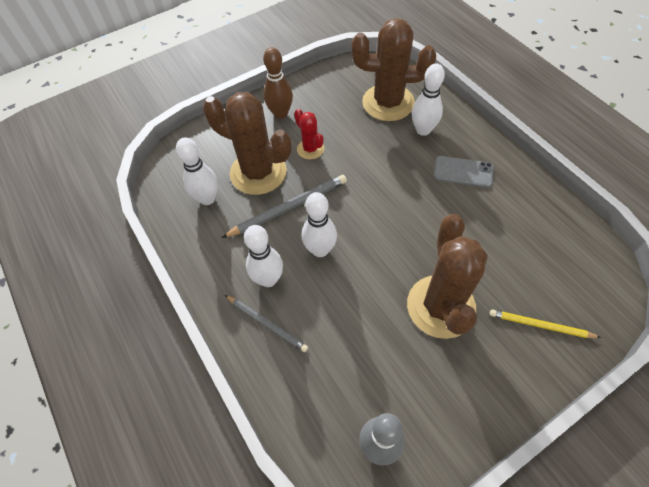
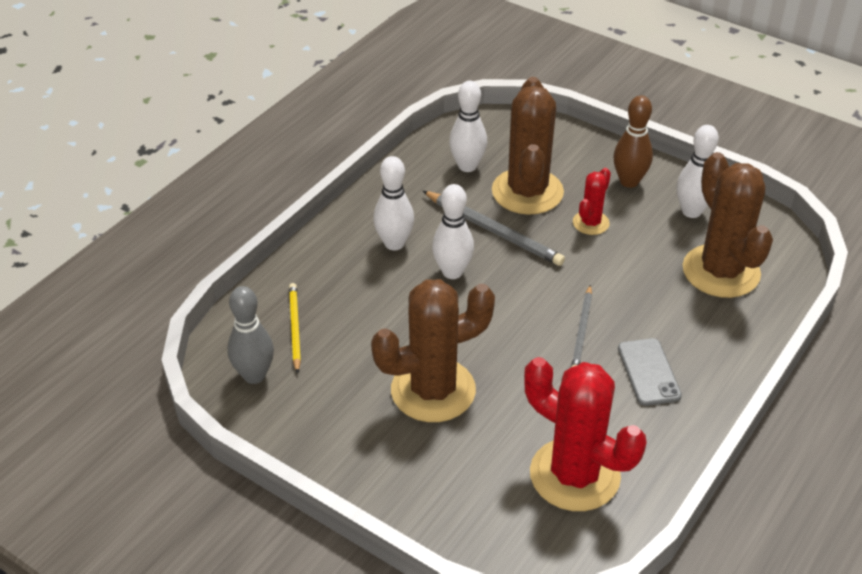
camera: 65 degrees right, 15 degrees down
grey pencil [225,295,308,352] -> grey pencil moved to [571,285,592,367]
white bowling pin [412,63,445,136] -> white bowling pin moved to [676,125,719,218]
yellow pencil [490,309,601,338] -> yellow pencil moved to [289,283,301,374]
none -> red cactus [524,357,647,511]

